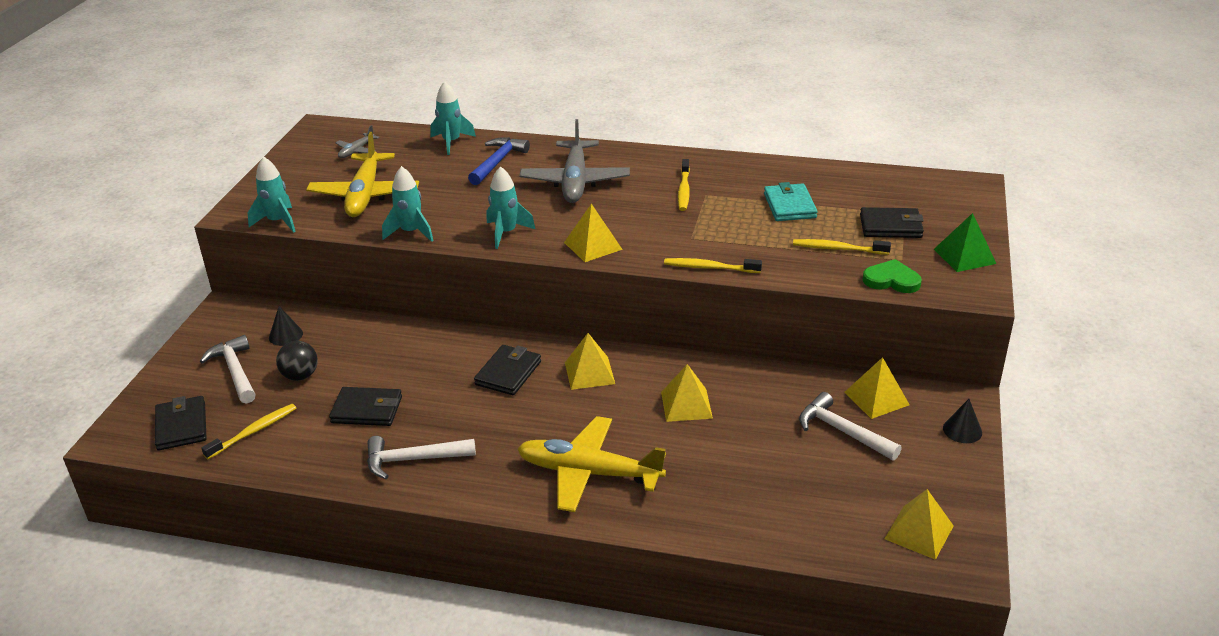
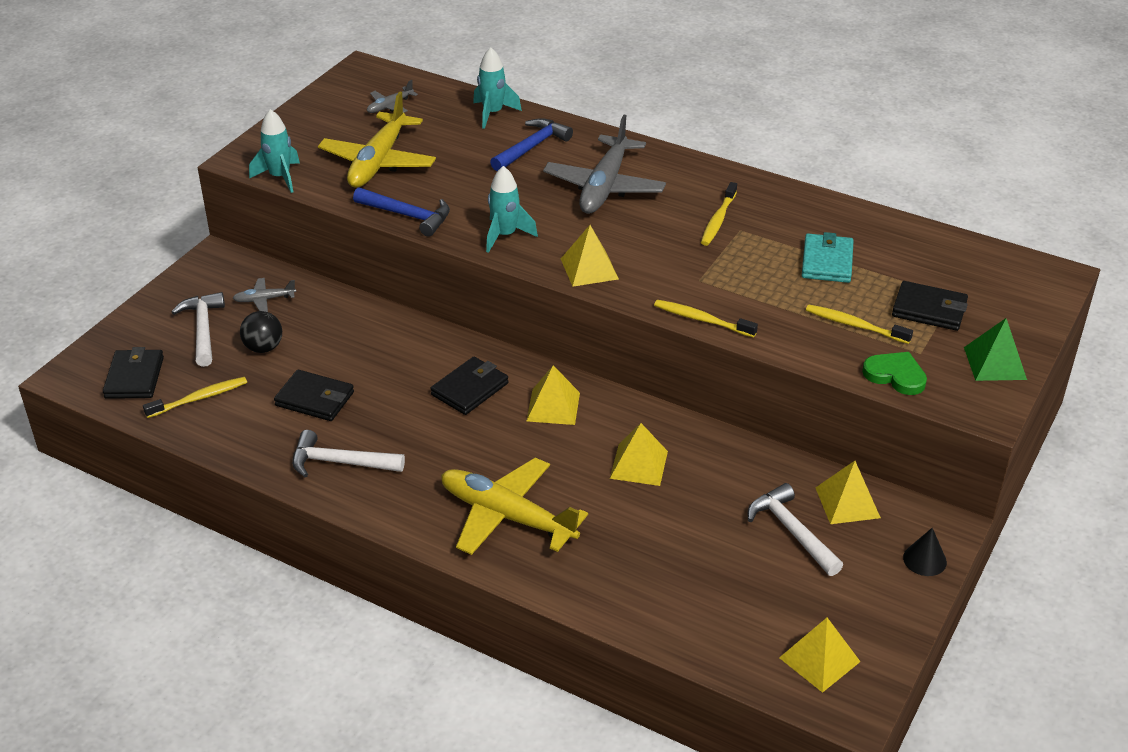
camera: 15 degrees right, 5 degrees up
black cone [269,306,303,346] -> grey plane [233,278,296,312]
turquoise rocket [382,166,434,242] -> blue hammer [353,187,450,237]

